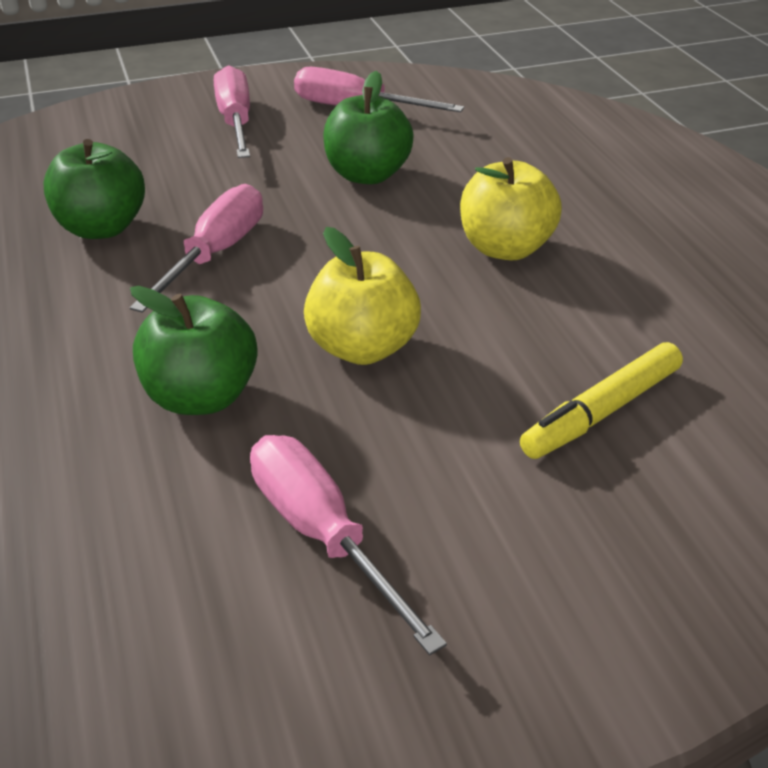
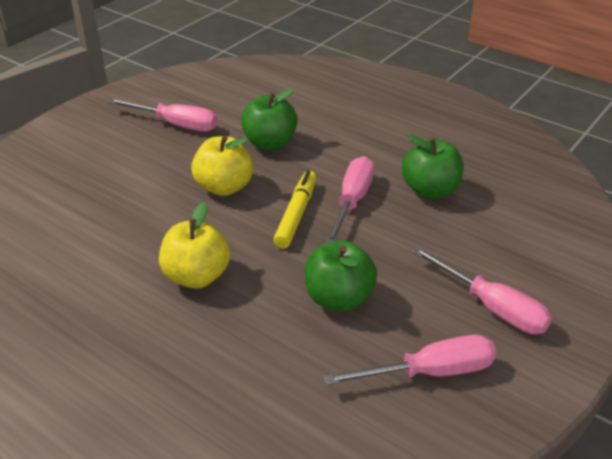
camera: 145 degrees right, 0 degrees up
pink screwdriver [130,184,263,313] -> pink screwdriver turned 150 degrees counterclockwise [325,156,375,244]
yellow marker [520,342,683,459] -> yellow marker moved to [273,170,317,249]

